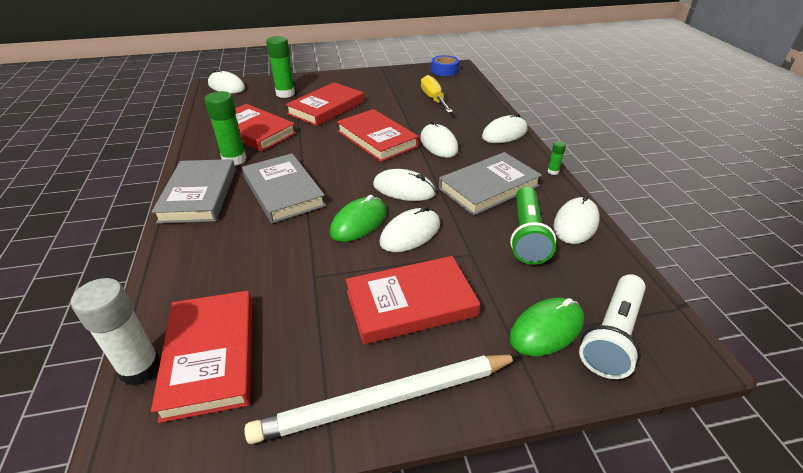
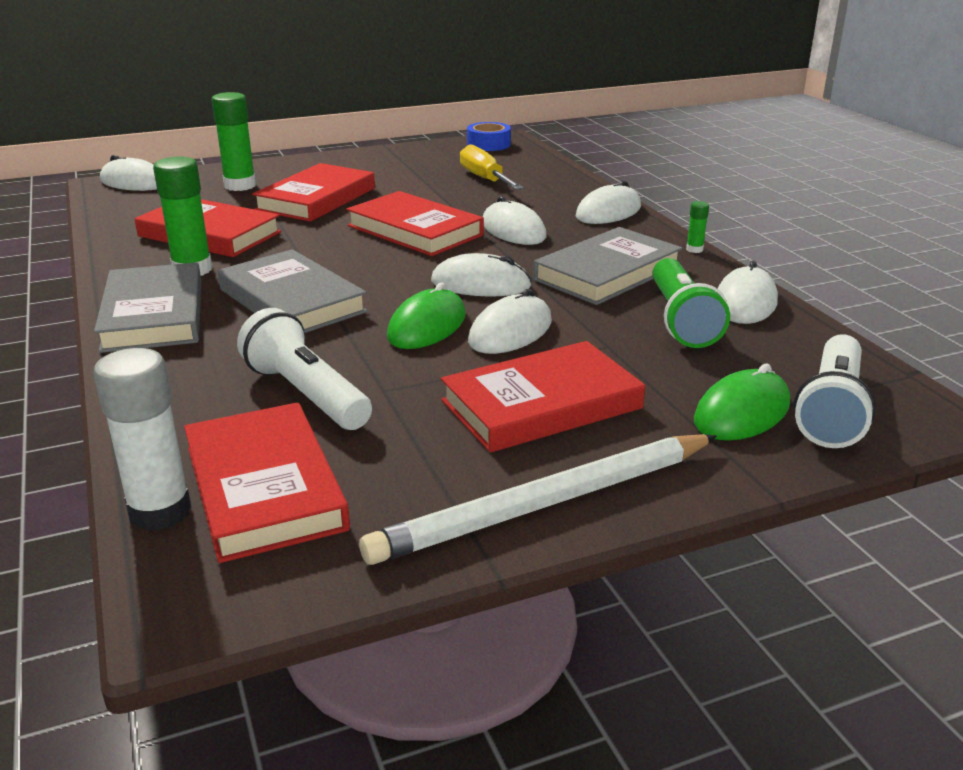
camera: 10 degrees left, 10 degrees down
none -> white flashlight [237,308,372,430]

